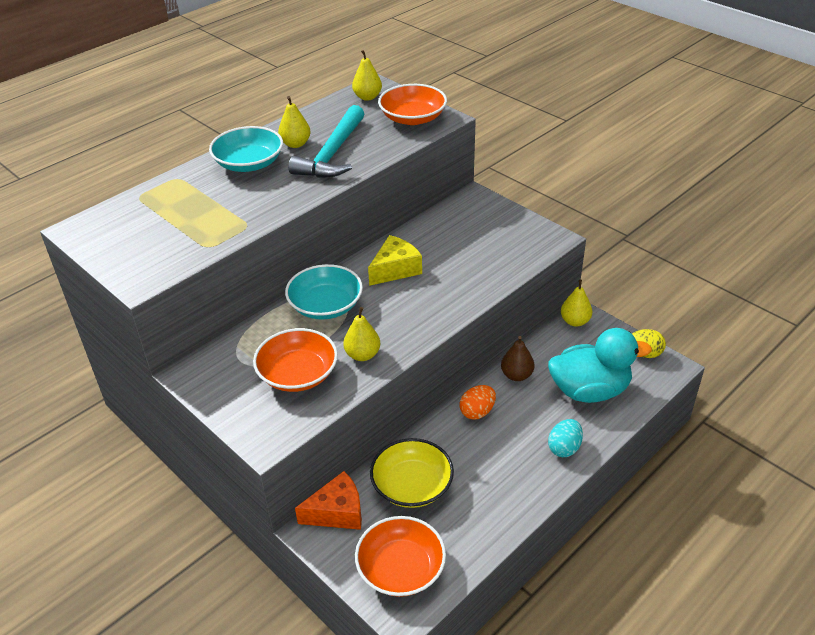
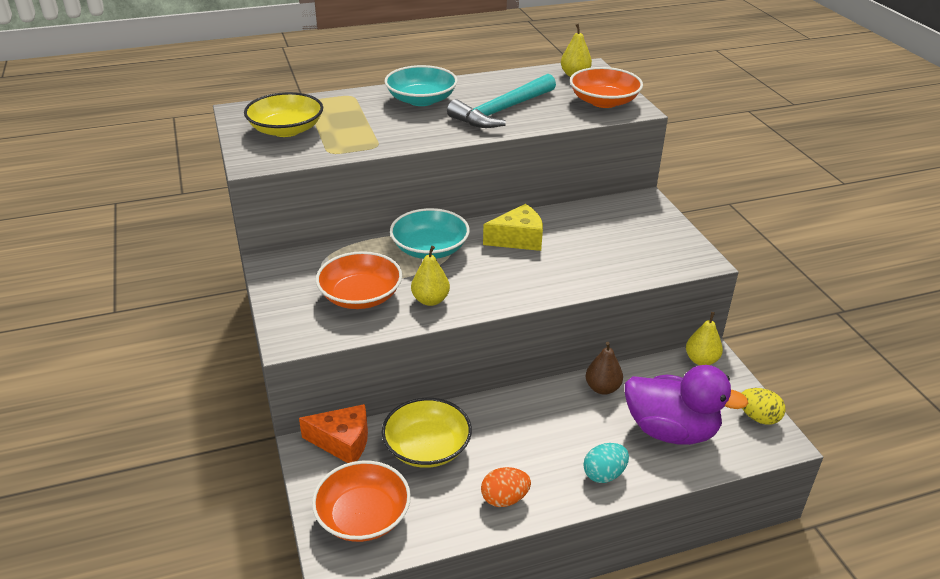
camera: 25 degrees right, 5 degrees down
yellow pear [278,96,311,148] -> none
orange egg [460,385,496,420] -> orange egg moved to [481,467,531,507]
turquoise duck [548,328,652,403] -> purple duck [625,365,748,445]
none -> yellow bowl [244,92,323,137]

